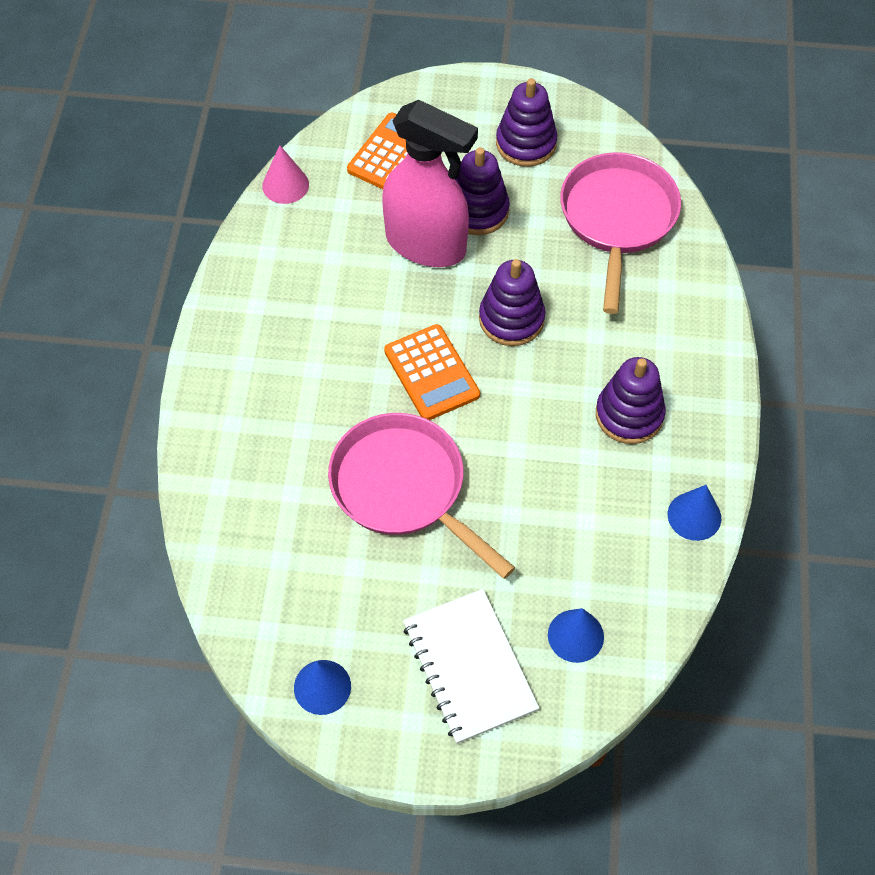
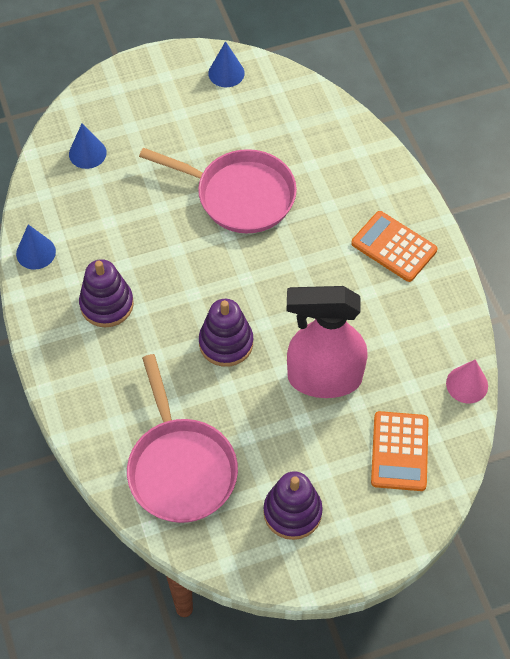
camera: 155 degrees right, 0 degrees up
orange calculator [384,324,480,420] -> orange calculator moved to [351,211,437,282]
white notebook [403,589,539,744] -> none
purple stacking toy [455,147,510,235] -> none

